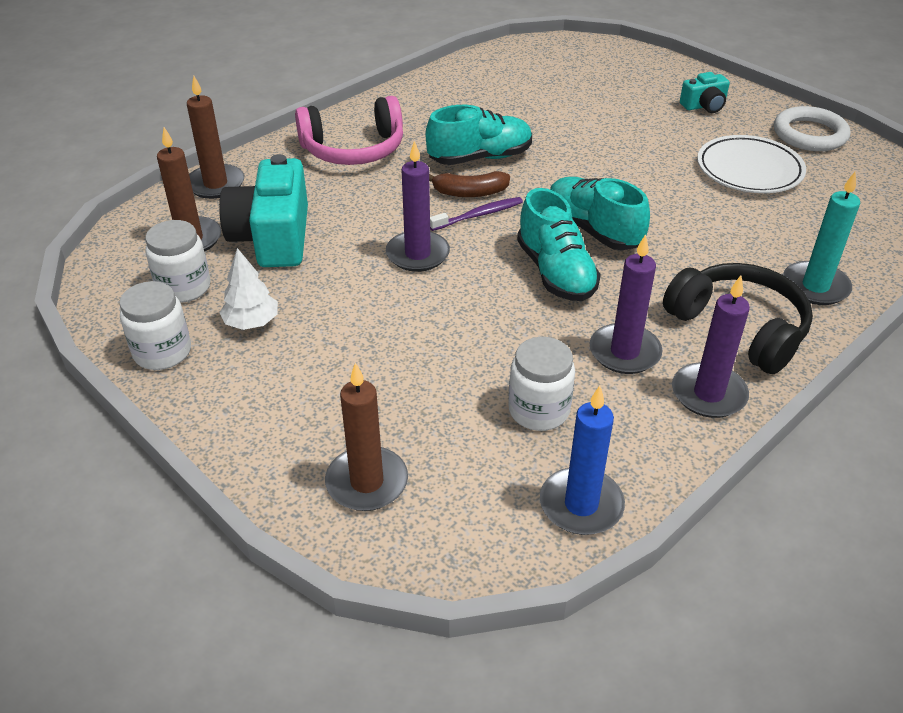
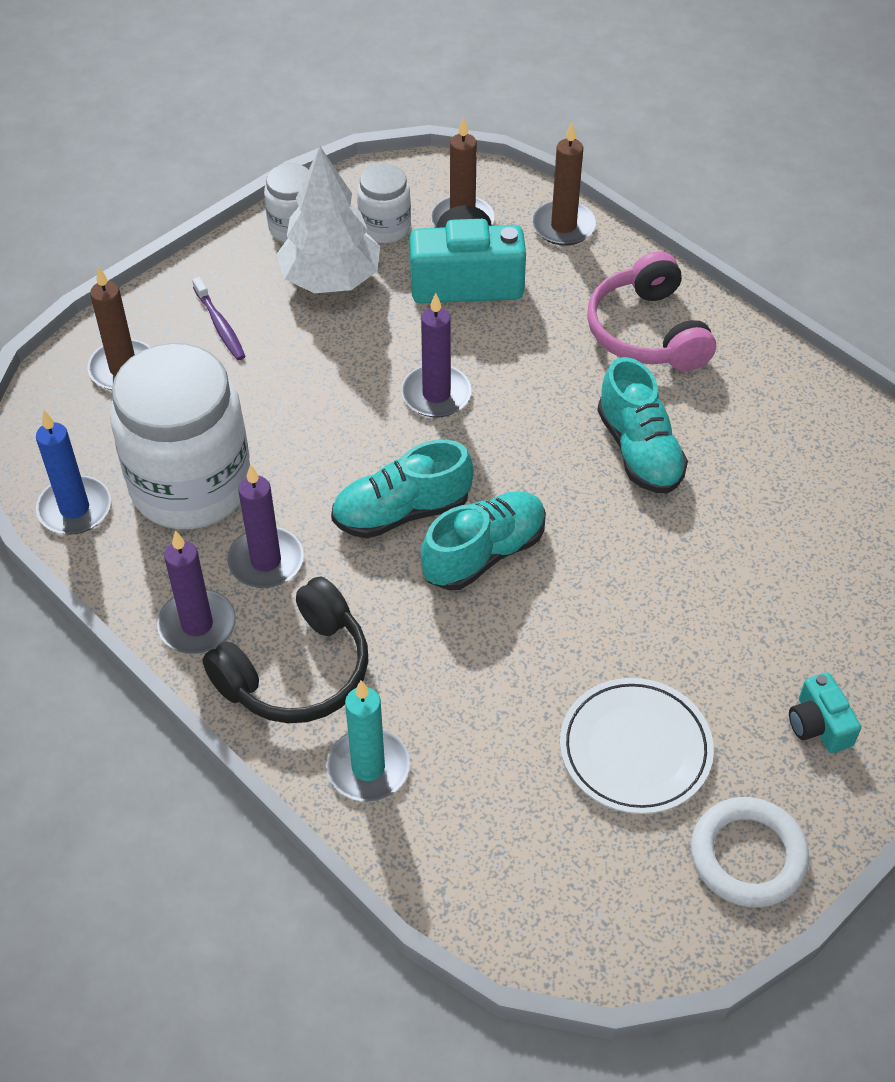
camera: 90 degrees right, 10 degrees up
white tree [219,248,278,330] -> white tree [276,147,380,293], size x1.89
brown banana [429,171,510,197] -> none
purple toothbrush [430,197,523,231] -> purple toothbrush moved to [192,277,245,360]
white jar [508,337,575,431] -> white jar [110,343,250,529], size x2.07

